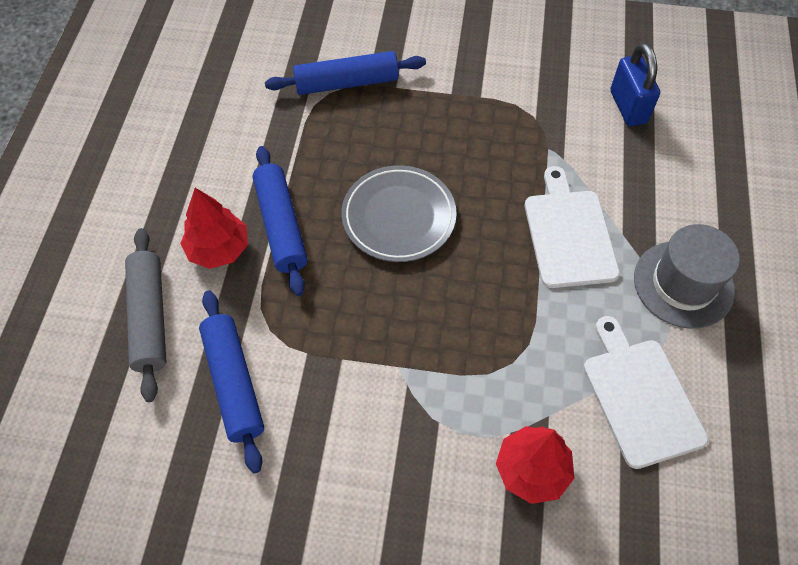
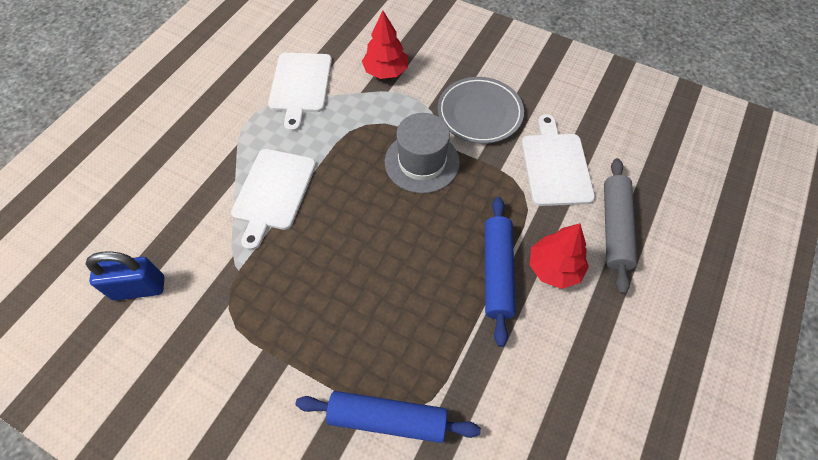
camera: 160 degrees left, 0 degrees up
blue rolling pin [199,290,264,473] -> white cutting board [522,114,595,206]
grey plate [342,165,457,262] -> grey plate moved to [438,77,524,144]
blue padlock [611,43,660,126] -> blue padlock turned 75 degrees clockwise [85,251,165,301]
grey hat [634,224,740,329] -> grey hat moved to [385,113,460,194]

